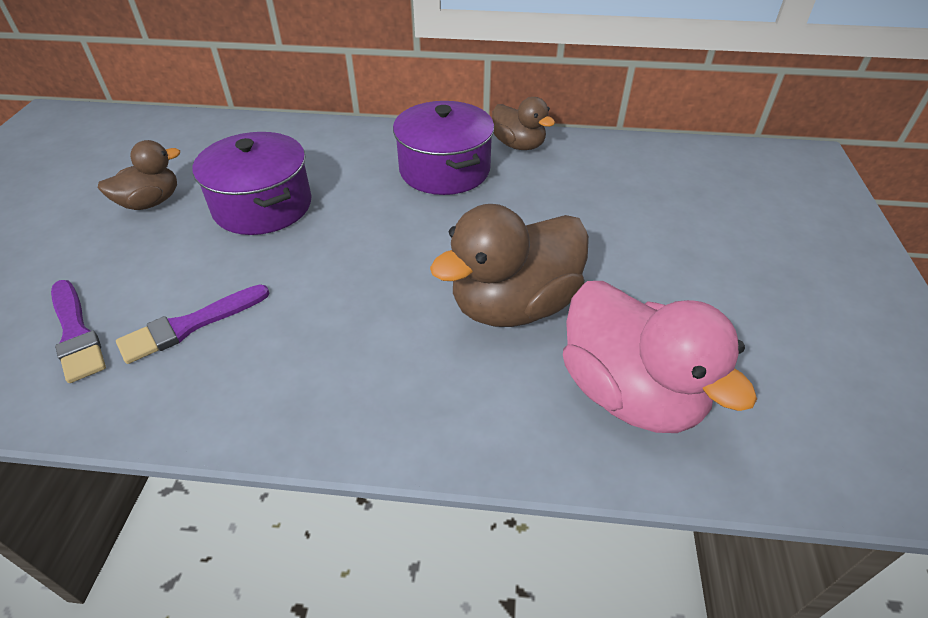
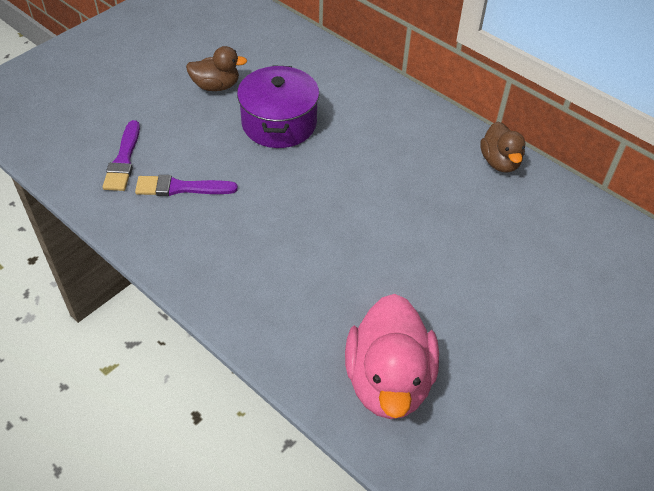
camera: 35 degrees right, 5 degrees up
purple pot [393,101,494,195] -> none
brown duck [430,204,589,327] -> none

